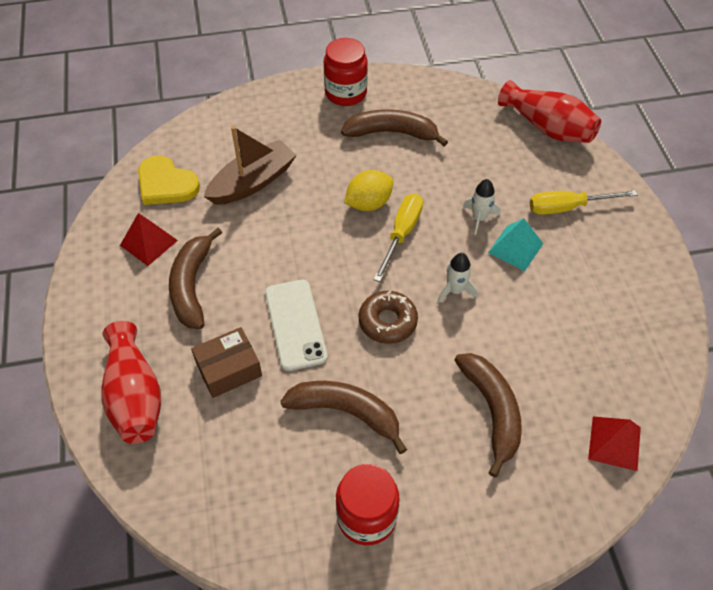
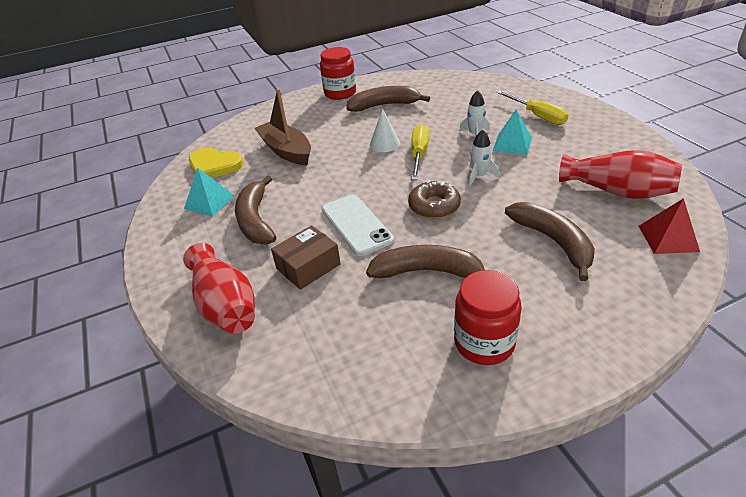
camera: 10 degrees left, 15 degrees down
red pyramid [120,213,178,266] -> turquoise pyramid [184,167,234,216]
brown boat [204,126,297,205] -> brown boat turned 75 degrees counterclockwise [254,88,311,165]
yellow lemon [344,170,393,211] -> white cone [370,109,400,152]
red vase [498,80,601,143] -> red vase moved to [559,150,682,199]
yellow screwdriver [530,190,638,215] -> yellow screwdriver turned 105 degrees counterclockwise [496,91,569,125]

